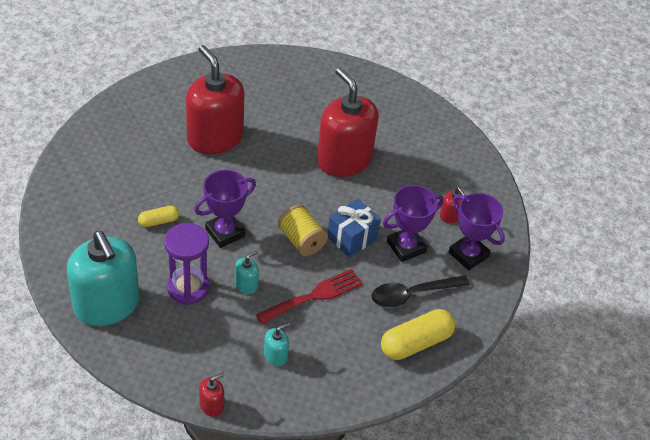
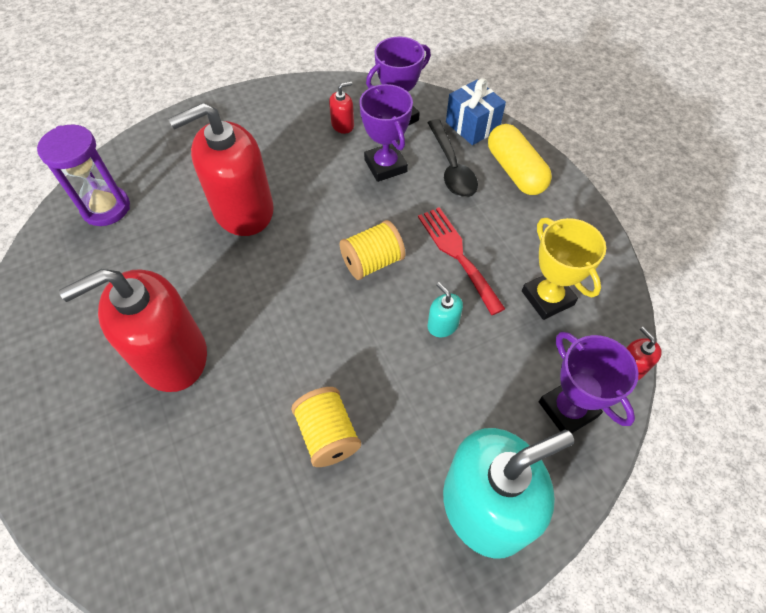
camera: 80 degrees left, 10 degrees up
yellow capsule [138,206,179,227] -> yellow spool [291,387,361,467]
purple hourglass [164,223,209,305] -> purple hourglass moved to [37,124,130,226]
purple trophy [194,170,256,248] -> purple trophy moved to [539,332,639,434]
turquoise soap dispenser [264,323,290,366] -> yellow trophy [522,218,606,320]
blue gift [327,199,381,257] -> blue gift moved to [446,78,506,145]

